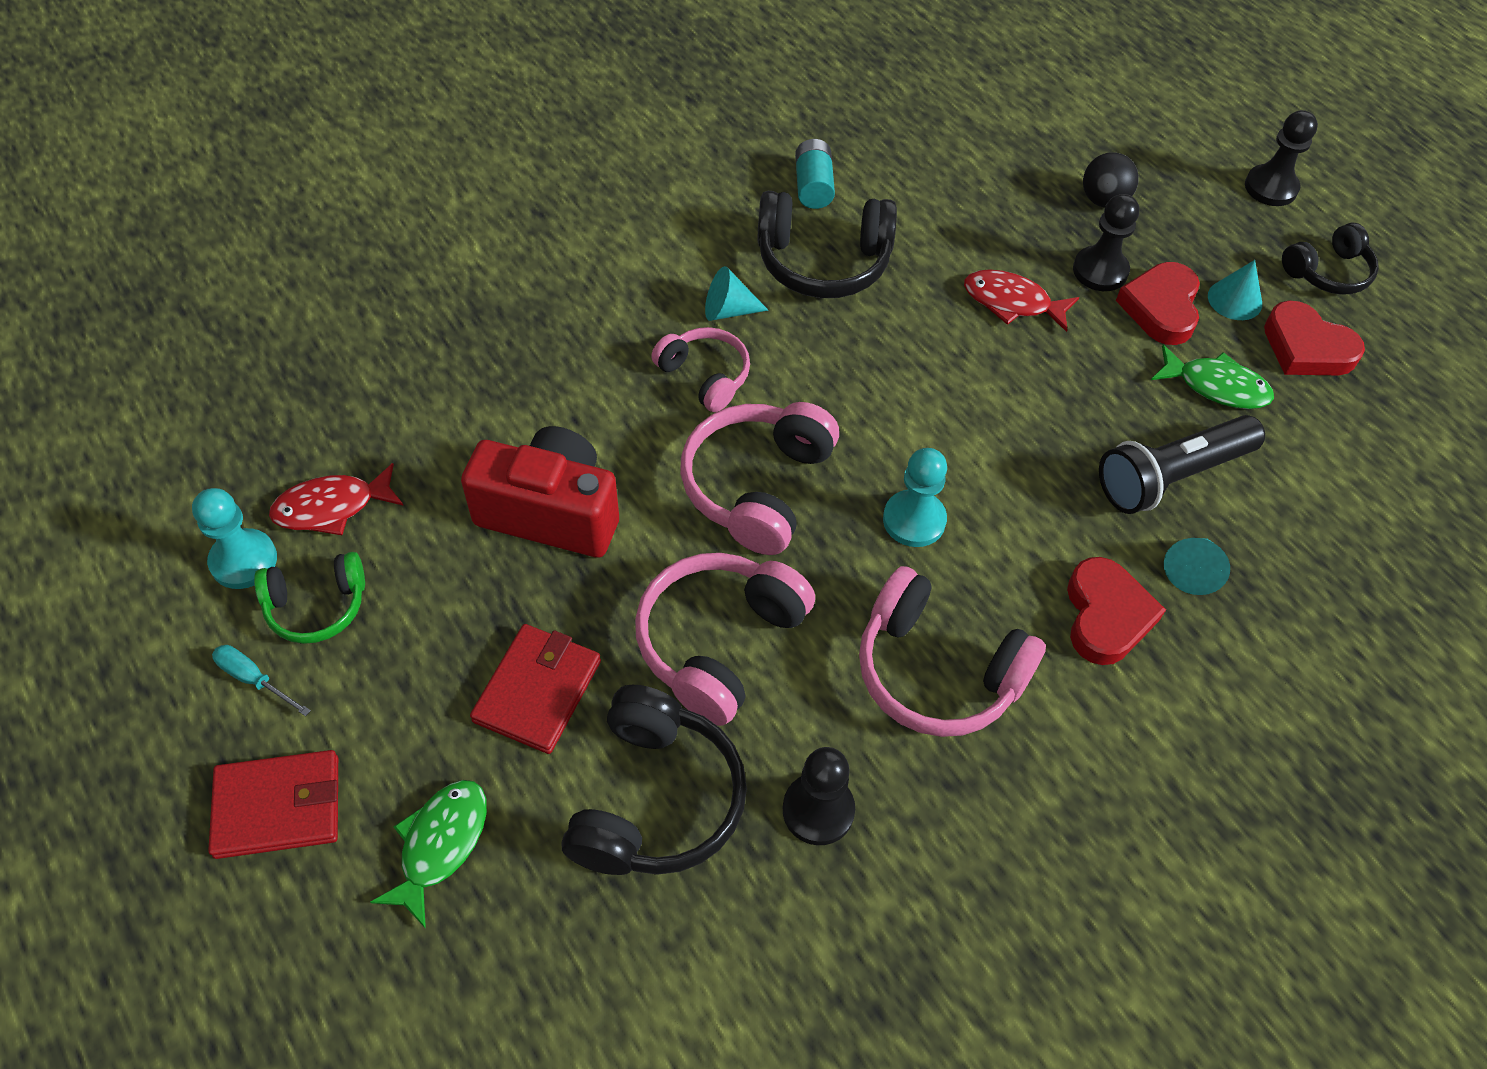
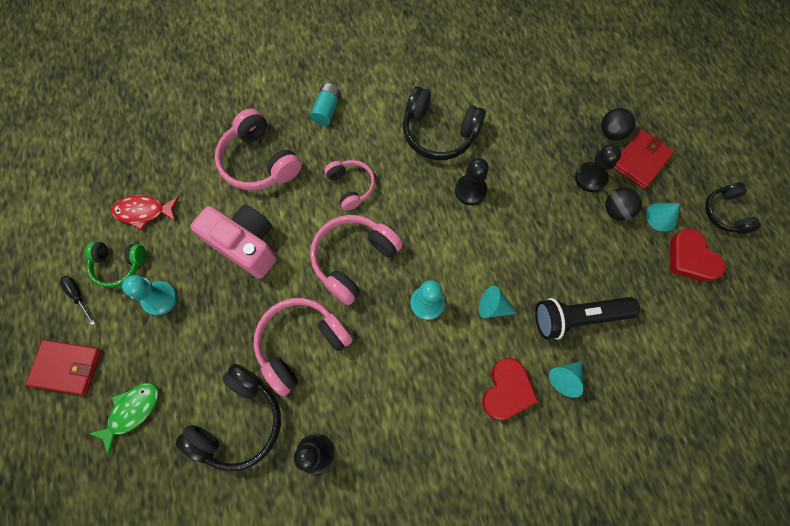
camera: 20 degrees right, 15 degrees up
turquoise pawn [192,488,277,589] -> turquoise pawn moved to [122,275,177,316]
turquoise screwdriver [212,645,311,716] -> black screwdriver [60,276,95,325]
red camera [461,426,619,557] -> pink camera [190,204,277,279]
red wallet [470,624,601,754] -> red wallet moved to [613,129,674,189]
turquoise cone [705,266,768,321] -> turquoise cone moved to [479,286,517,318]
turquoise battery [795,139,835,209] -> turquoise battery moved to [310,83,341,126]
pink headphones [859,566,1046,737] -> pink headphones moved to [215,108,302,190]
red fish [964,269,1079,332] -> none
red heart [1116,262,1200,345] -> black ball [605,187,642,221]
green fish [1151,345,1274,409] -> none
black pawn [1245,110,1318,206] -> black pawn moved to [455,158,489,205]
black headphones [1282,222,1379,295] -> black headphones turned 90 degrees clockwise [705,182,761,234]

